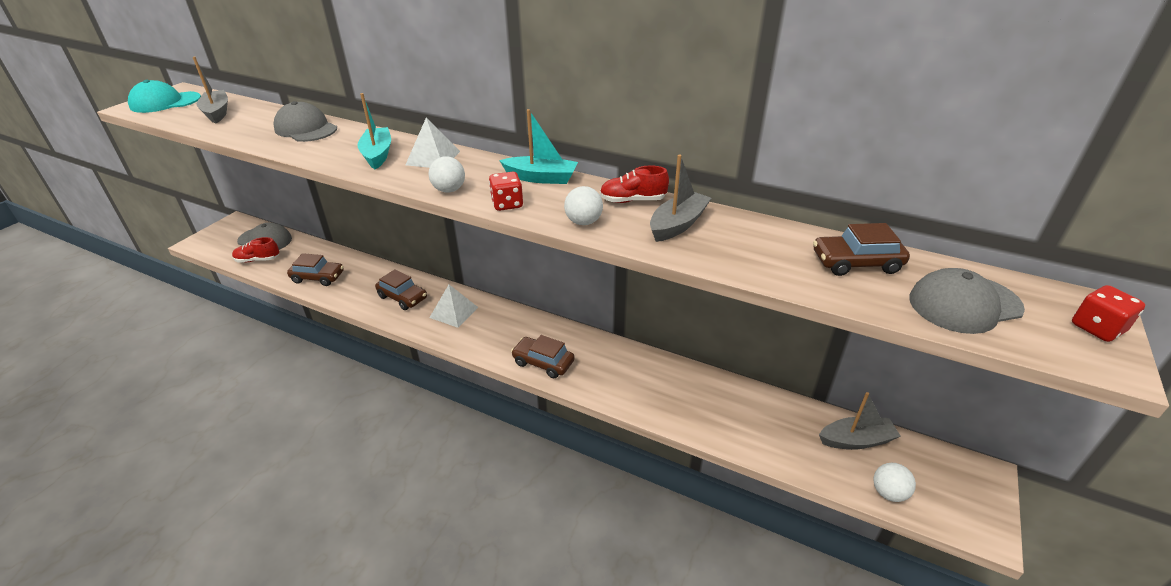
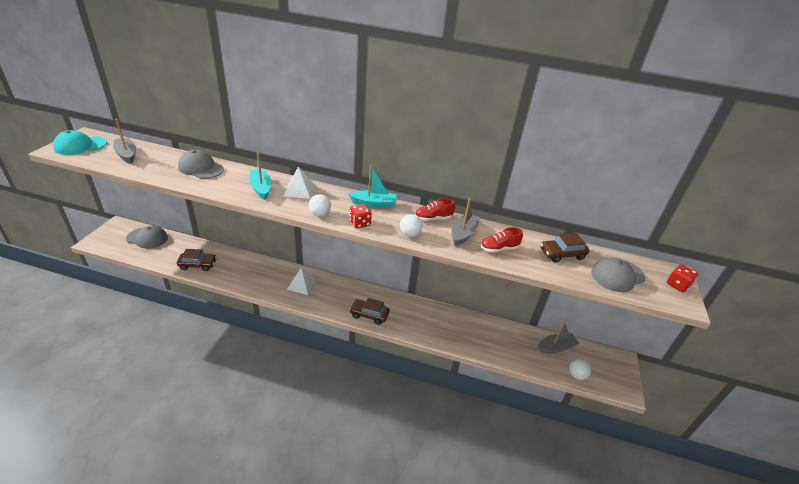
camera: 15 degrees left, 0 degrees up
red shoe [232,237,279,263] -> red shoe moved to [481,227,523,253]
brown car [375,269,427,310] -> none

